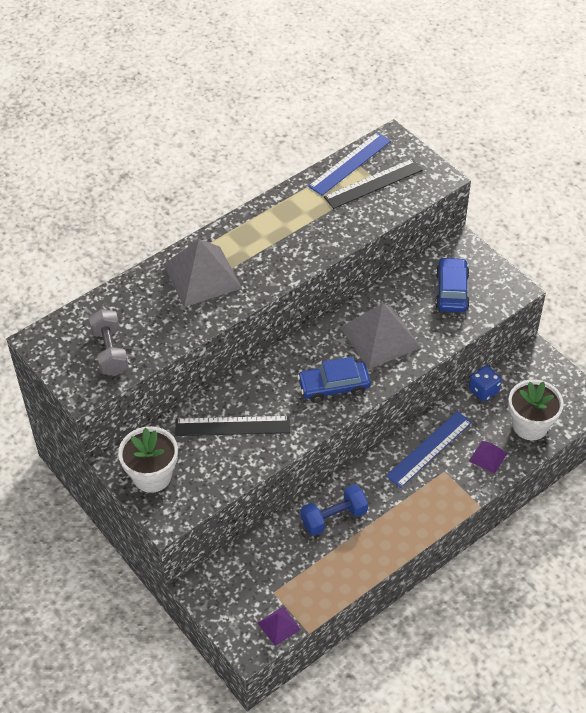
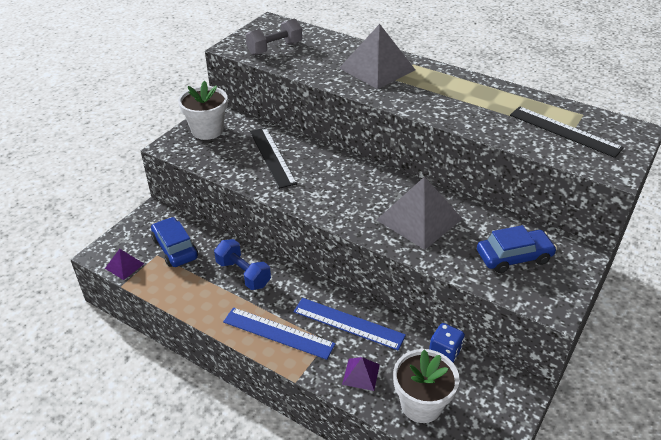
camera: 70 degrees right, 10 degrees down
blue car [297,357,371,403] -> blue car moved to [151,217,198,267]
blue ruler [308,132,391,195] -> blue ruler moved to [223,307,335,360]

